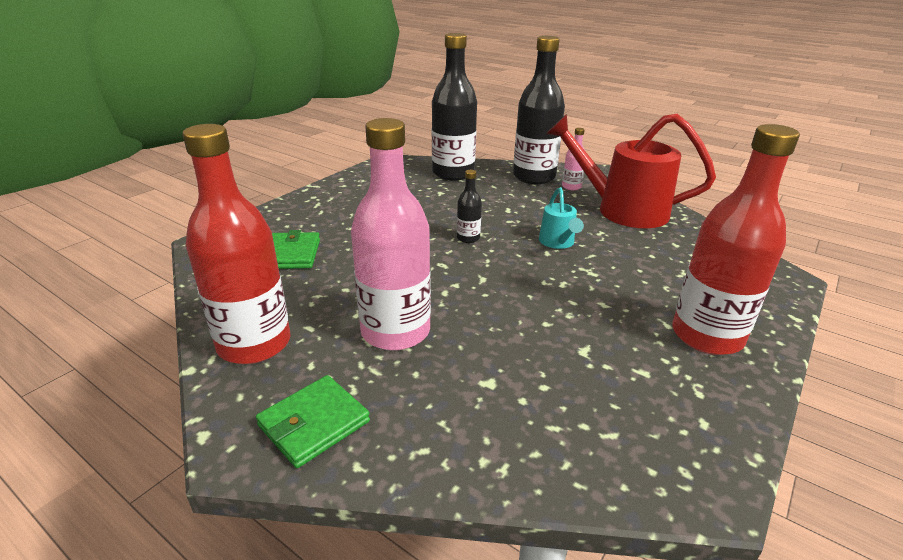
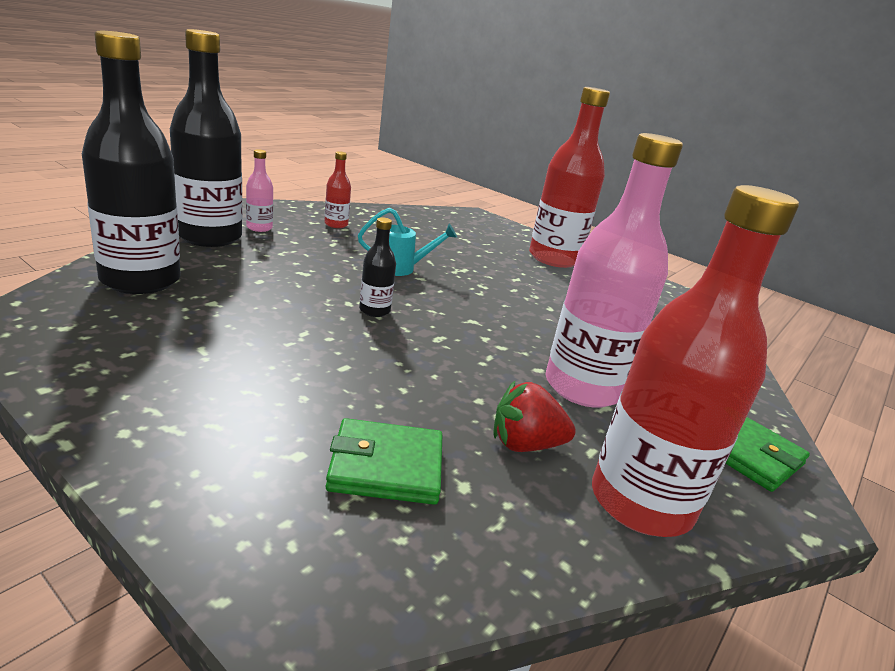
camera: 90 degrees left, 5 degrees down
red watering can [546,114,716,228] -> red bottle [324,151,351,228]
none -> red strawberry [493,381,576,452]

